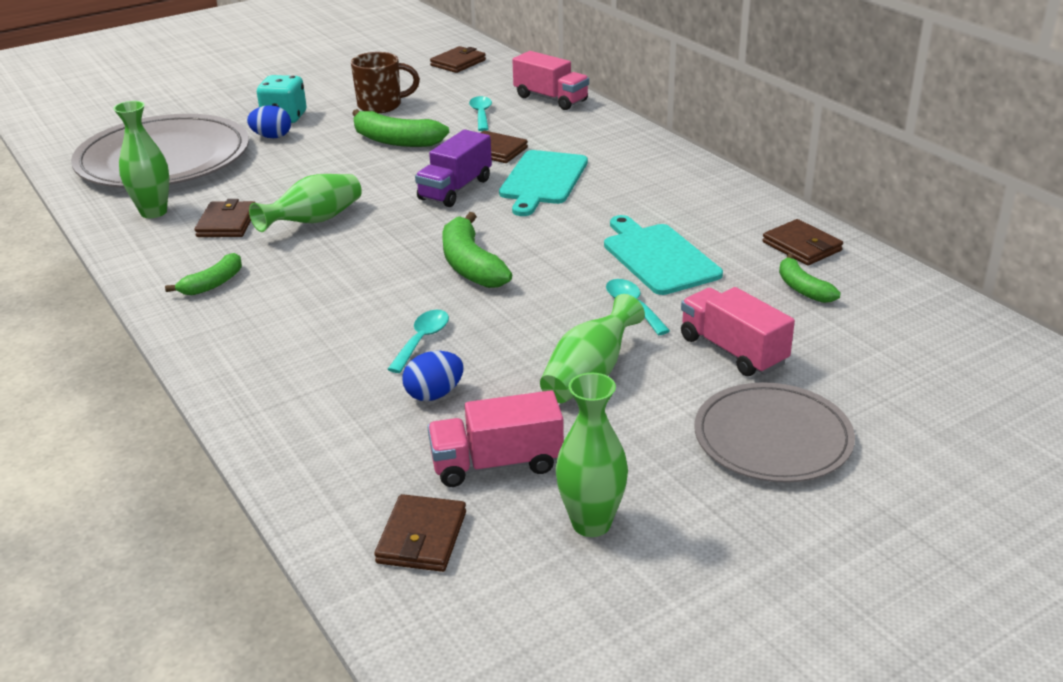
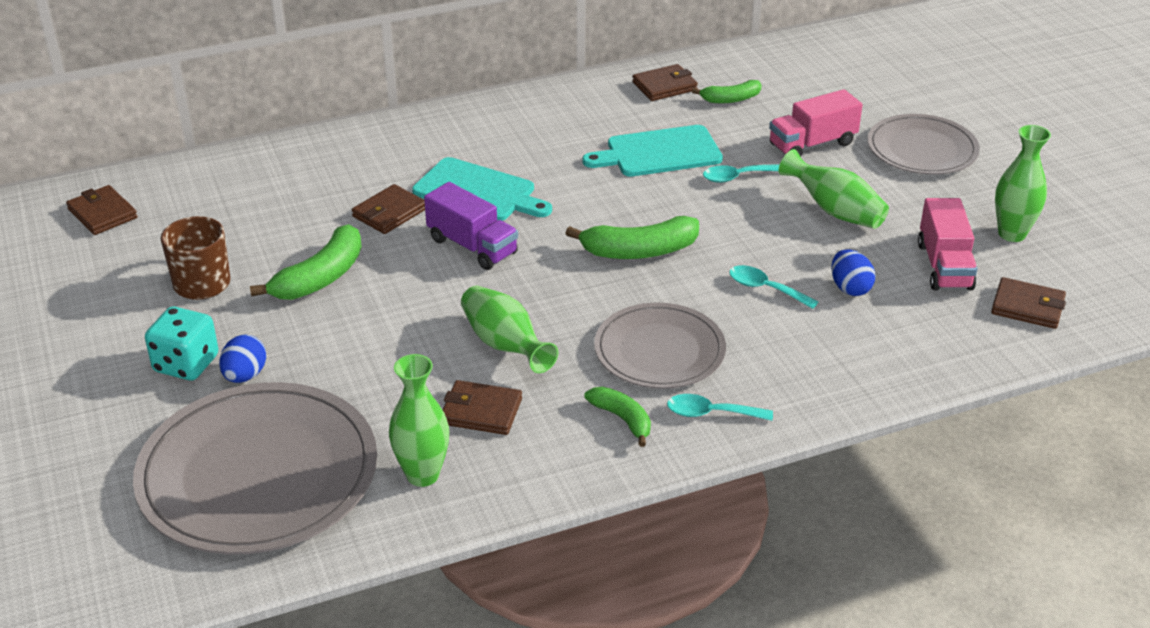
camera: 80 degrees left, 5 degrees up
turquoise spoon [469,96,492,131] -> turquoise spoon moved to [667,394,773,421]
pink truck [512,51,589,110] -> none
none -> grey plate [594,303,726,389]

